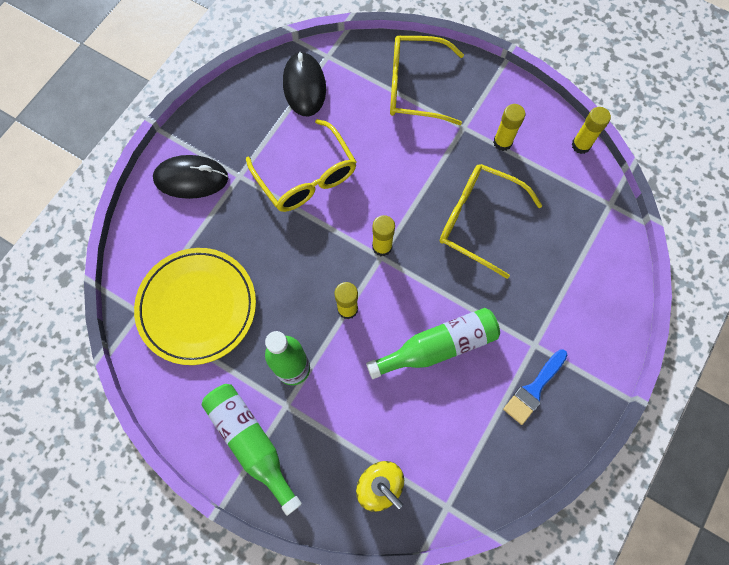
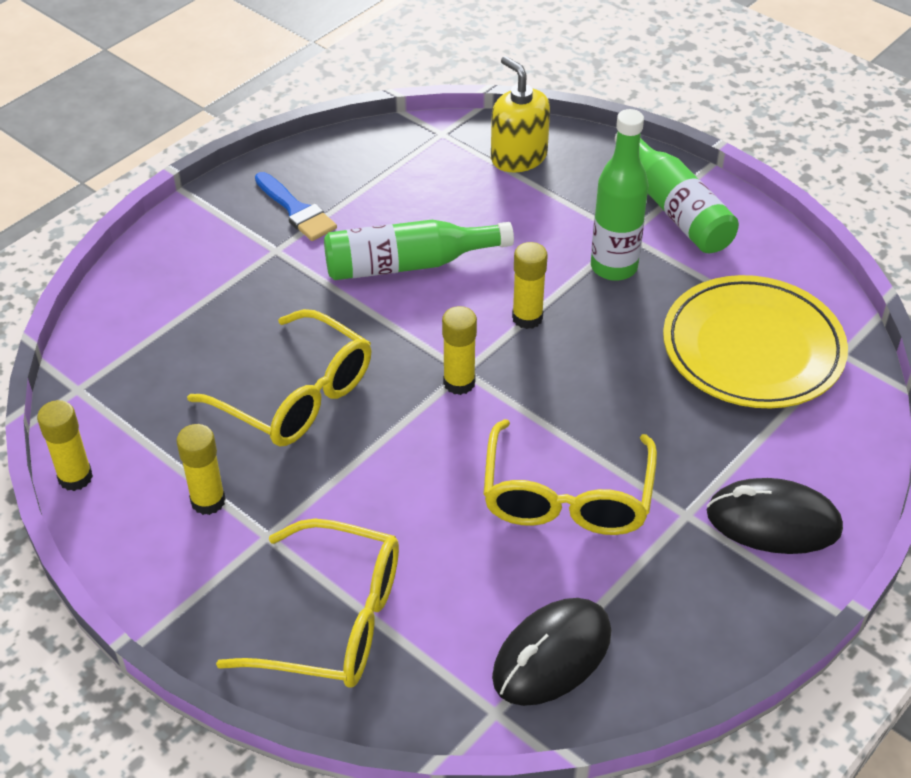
camera: 170 degrees left, 25 degrees down
yellow glasses [246,119,356,212] -> yellow glasses turned 150 degrees counterclockwise [483,419,657,535]
black mouse [283,51,326,117] -> black mouse turned 45 degrees clockwise [492,598,611,706]
blue brush [503,349,568,425] -> blue brush turned 90 degrees clockwise [255,172,337,241]

